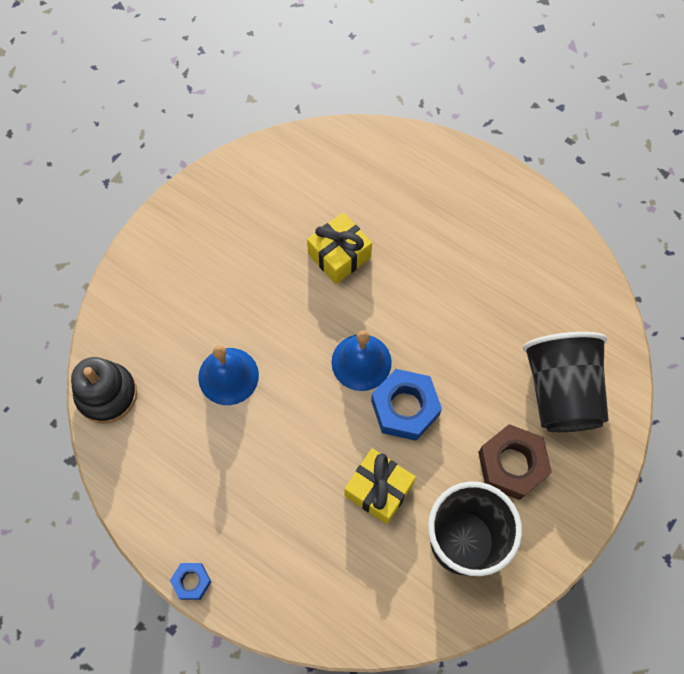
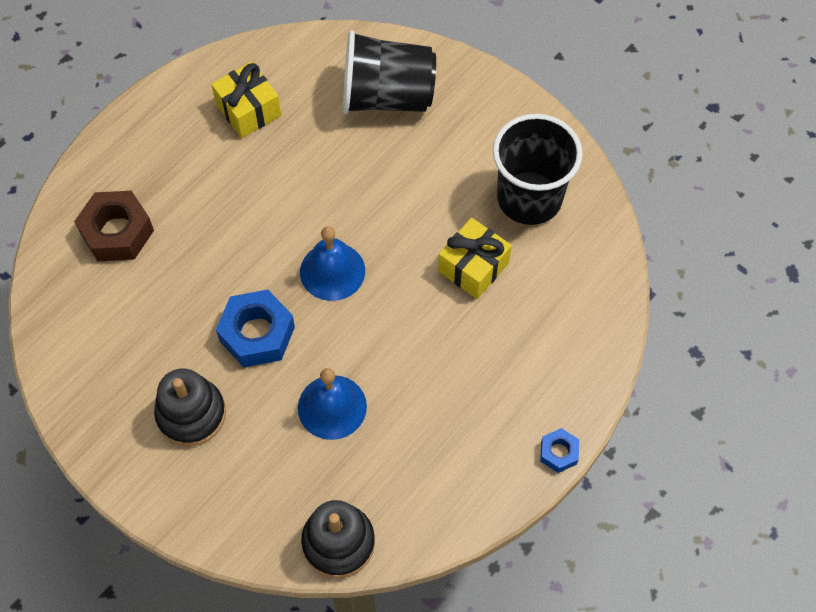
camera: 85 degrees left, 5 degrees down
yellow gift [307,212,372,284] -> yellow gift moved to [211,62,281,138]
blue nut [371,369,442,441] -> blue nut moved to [216,289,295,367]
brown nut [478,424,552,500] -> brown nut moved to [74,191,154,261]
none -> black stacking toy [154,369,226,446]

